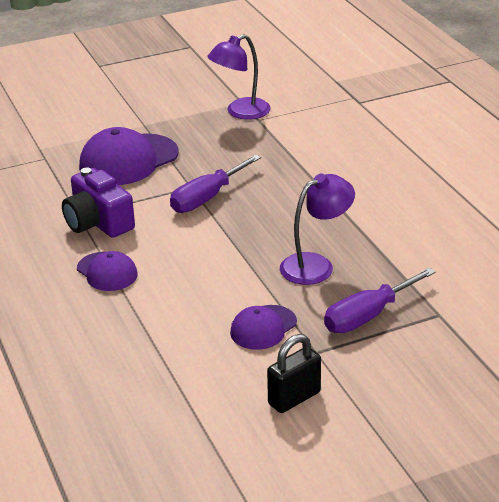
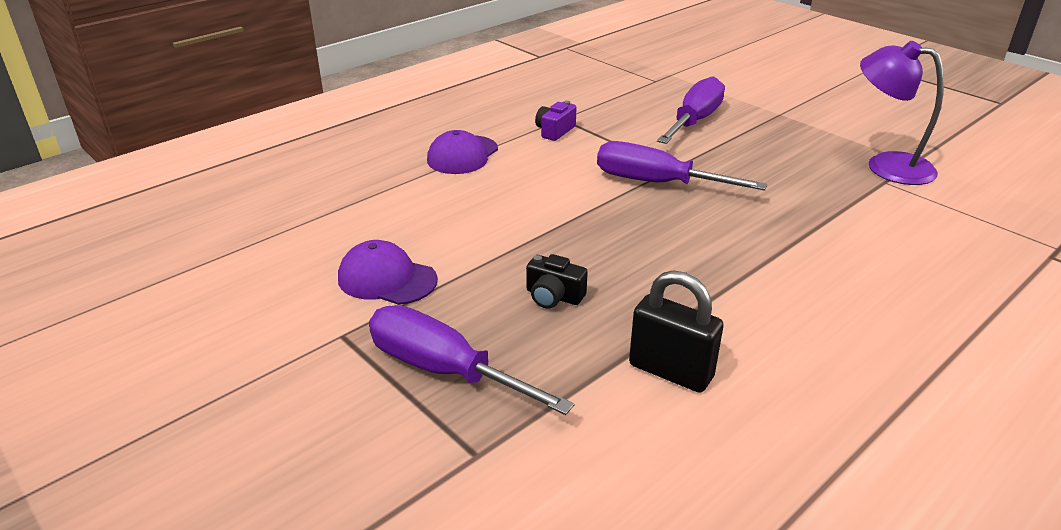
camera: 70 degrees right, 0 degrees up
purple camera [62,168,135,238] -> purple camera [535,101,577,141], size x0.49
purple cap [79,127,179,185] -> purple screwdriver [657,76,725,144]
black padlock [267,334,321,413] -> black padlock moved to [629,270,724,393]
purple lamp [280,173,355,285] -> black camera [526,254,588,309]

